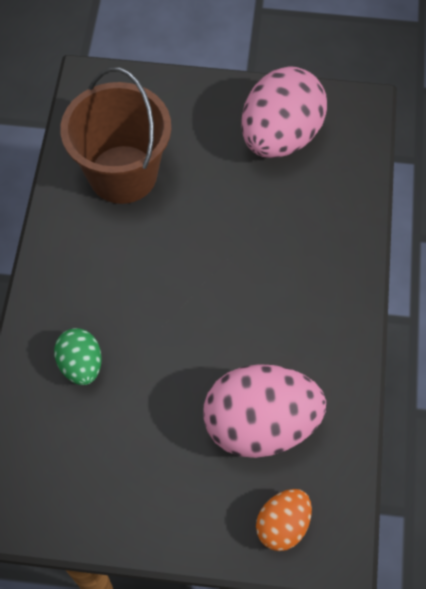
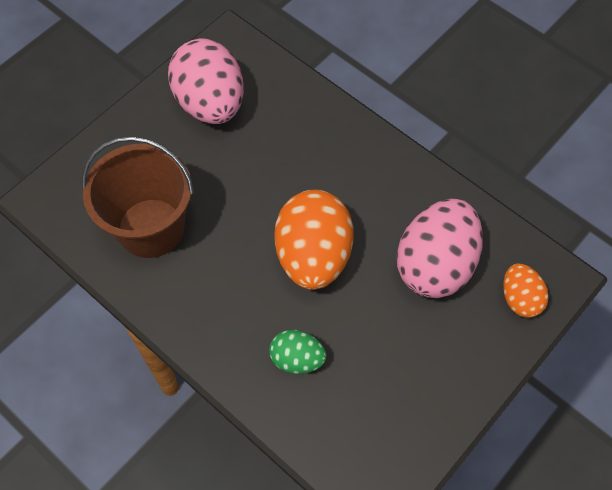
camera: 55 degrees left, 0 degrees up
none -> orange egg [274,189,354,290]

